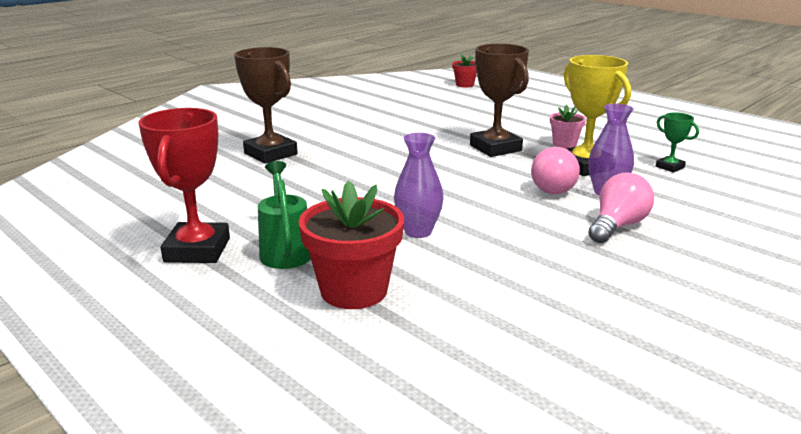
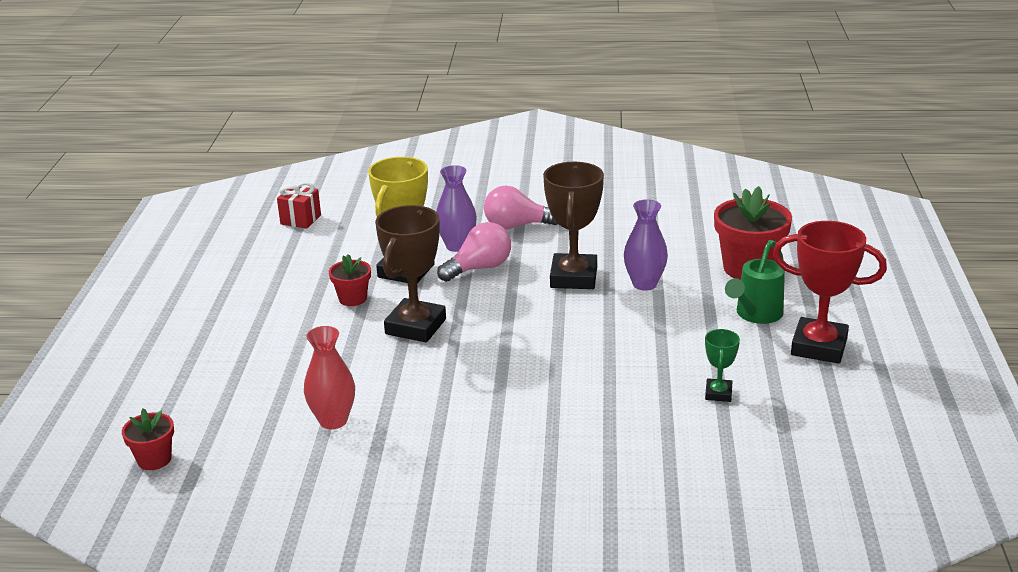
camera: 130 degrees left, 5 degrees up
red trophy [138,108,230,263] -> red trophy turned 60 degrees clockwise [773,221,887,364]
brown trophy [234,47,298,164] -> brown trophy moved to [543,162,604,289]
pink flower pot [550,105,586,148] -> red flower pot [329,254,371,306]
green trophy [656,112,699,173] -> green trophy moved to [705,329,740,402]
none -> red gift [277,182,321,228]
none -> red vase [304,326,355,429]

